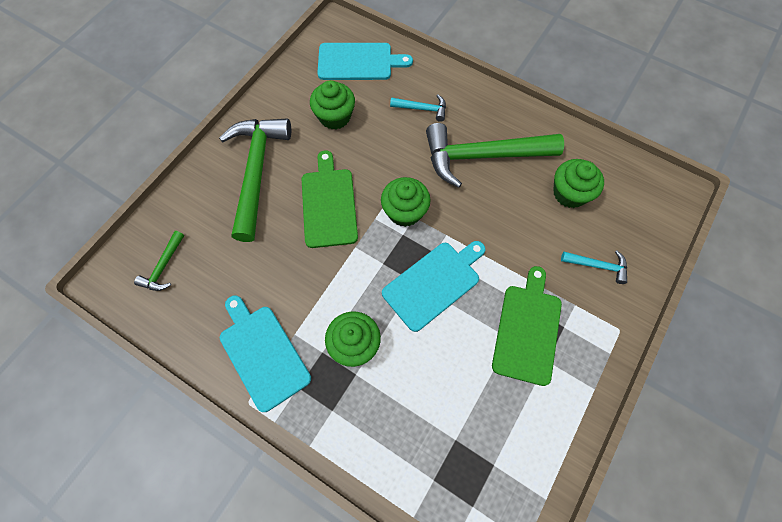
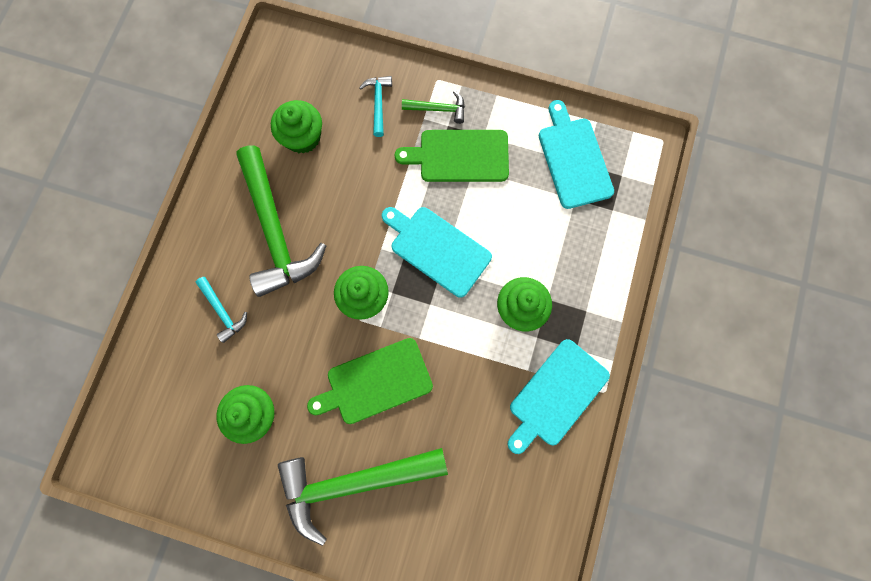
camera: 105 degrees left, 10 degrees up
green hammer [134,231,184,291] -> green hammer moved to [402,91,465,124]
turquoise cutting board [317,43,413,80] -> turquoise cutting board moved to [539,100,614,209]
turquoise hammer [390,94,446,122] -> turquoise hammer turned 150 degrees clockwise [195,277,247,343]

